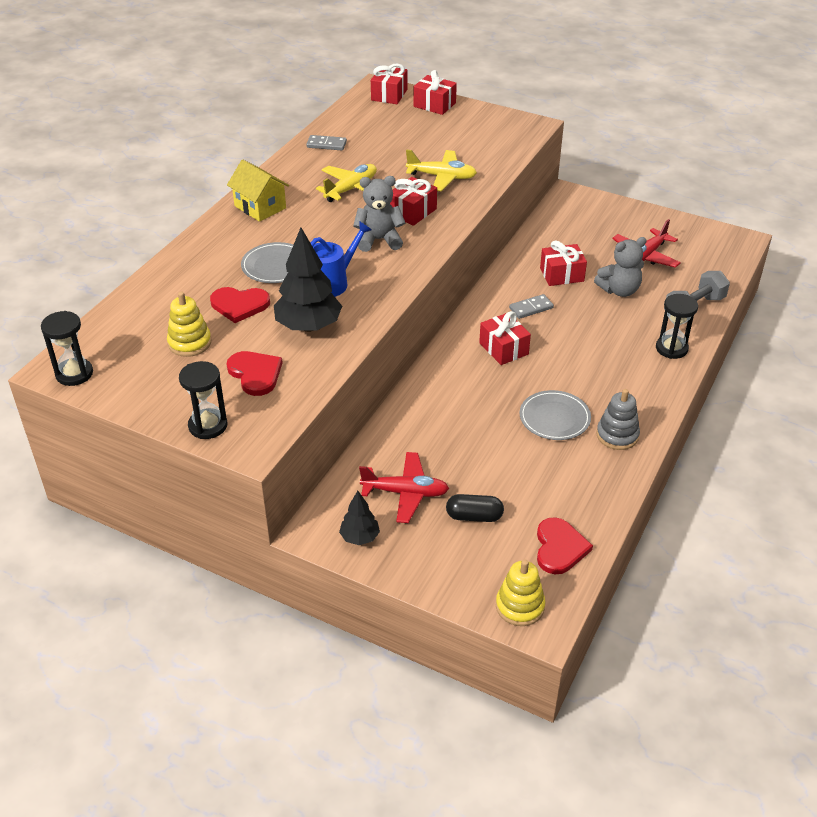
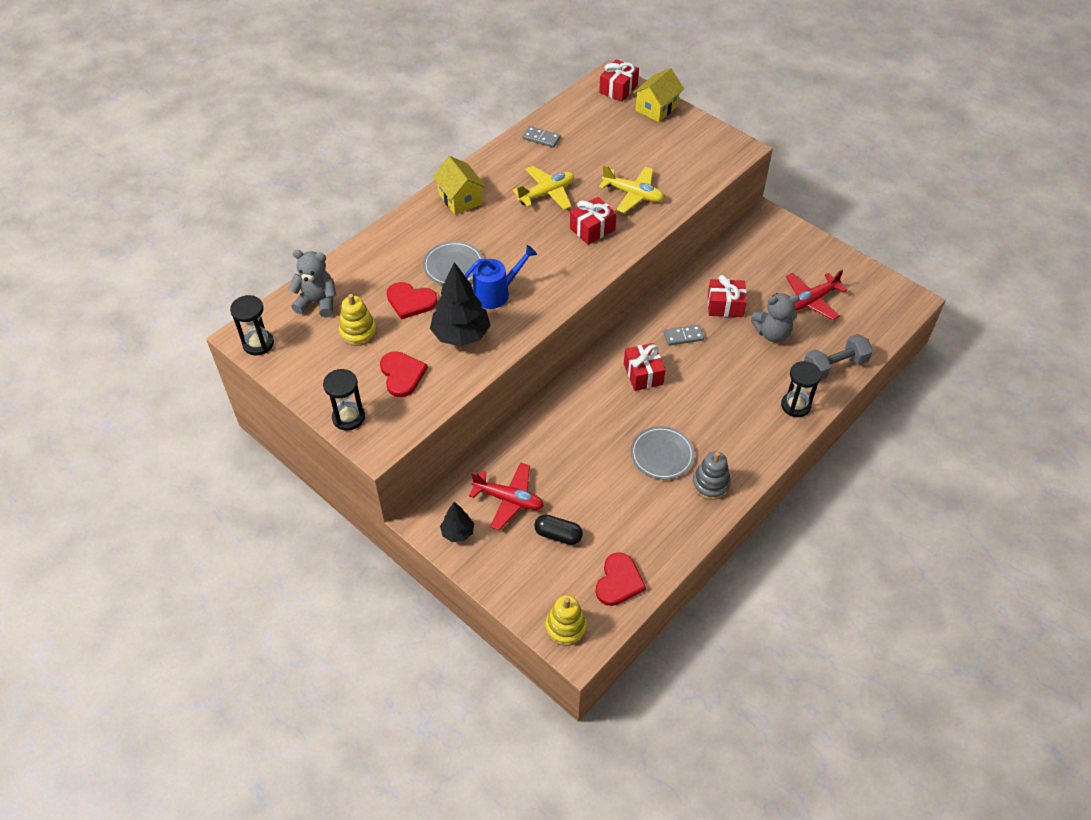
camera: 15 degrees right, 10 degrees up
grey teddy bear [353,176,405,252] -> grey teddy bear moved to [288,250,336,317]
red gift [413,70,457,115] -> yellow house [633,68,684,122]

